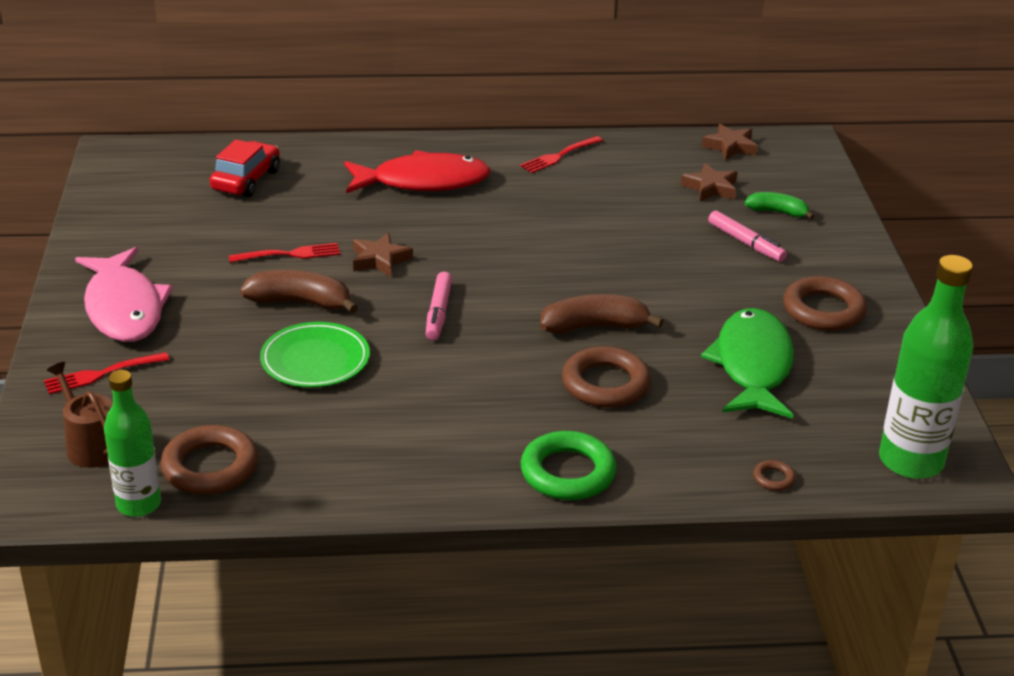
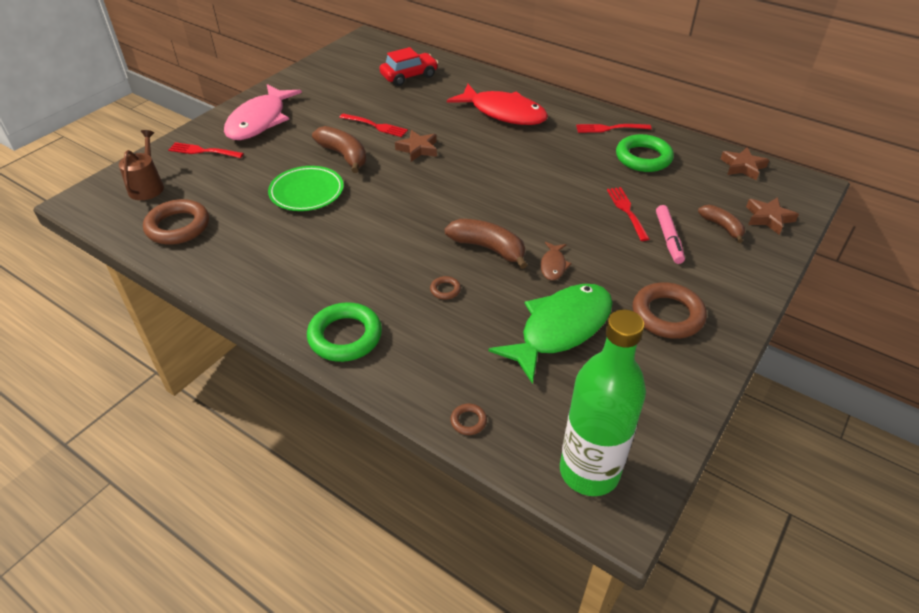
camera: 40 degrees right, 10 degrees up
green bottle [104,370,161,517] -> none
pink marker [426,272,452,340] -> none
brown ring [562,346,651,408] -> brown ring [430,276,461,300], size x0.44
brown star [681,163,737,201] -> brown star moved to [746,197,799,235]
green banana [745,192,814,219] -> brown banana [698,205,745,243]
none -> brown fish [541,242,572,280]
none -> red fork [607,187,650,241]
none -> green ring [616,134,674,172]

